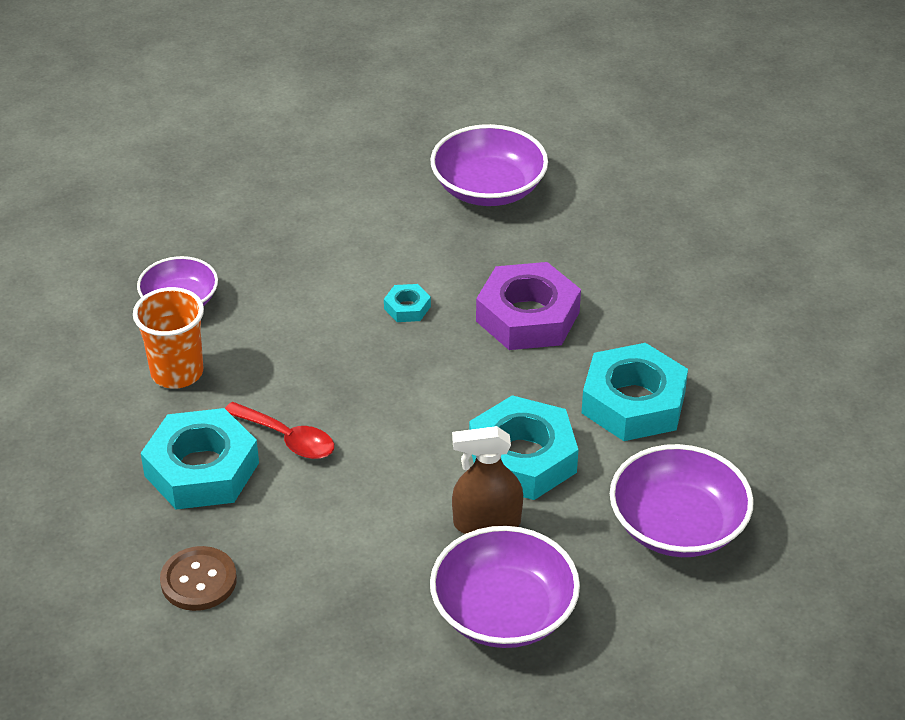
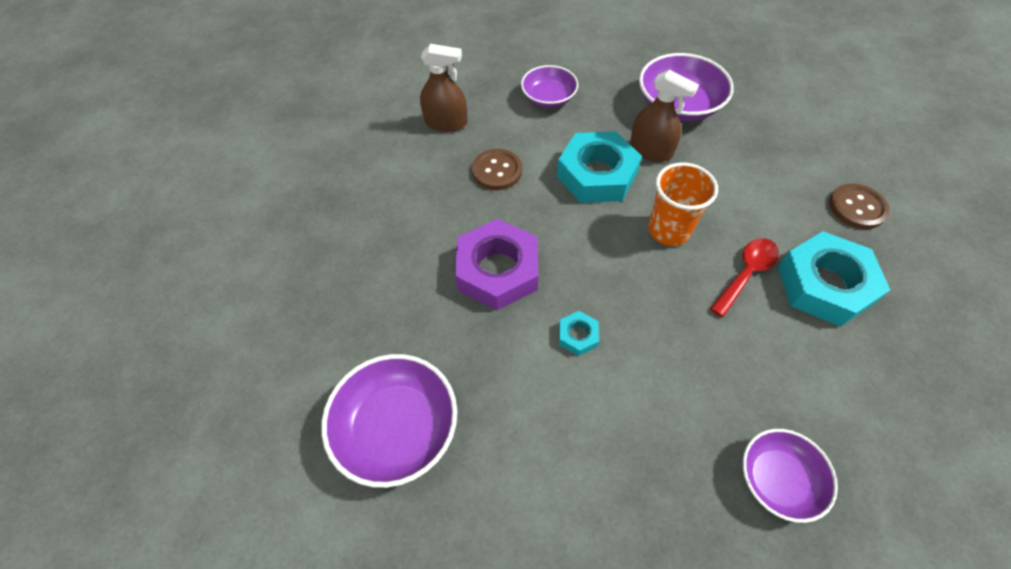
camera: 140 degrees left, 15 degrees up
orange cup [133,287,204,389] -> orange cup moved to [648,162,718,246]
red spoon [225,402,334,459] -> red spoon turned 60 degrees clockwise [710,238,779,317]
turquoise nut [582,343,688,441] -> brown button [472,149,522,190]
purple bowl [610,444,754,557] -> purple bowl [521,65,578,108], size x0.64
none -> brown spray bottle [420,44,467,132]

